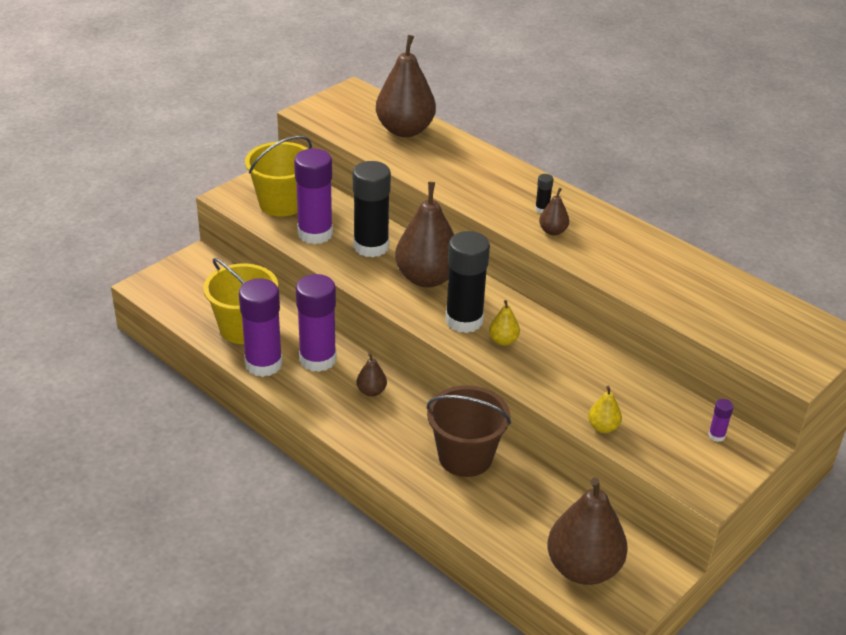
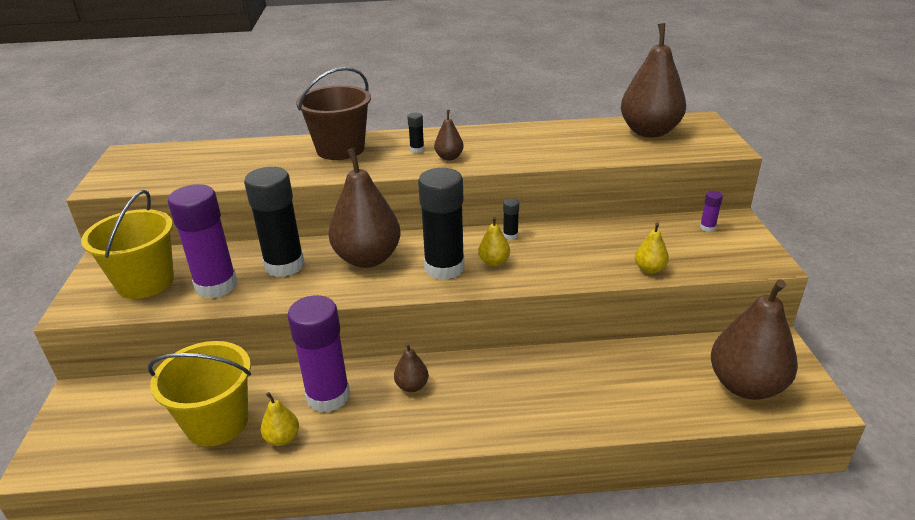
camera: 45 degrees left, 5 degrees down
purple glue stick [239,279,283,377] -> yellow pear [260,392,299,446]
brown pear [376,35,436,137] -> brown pear moved to [621,23,686,138]
brown bucket [427,385,511,477] -> brown bucket moved to [296,67,371,160]
none -> black glue stick [503,198,519,240]

